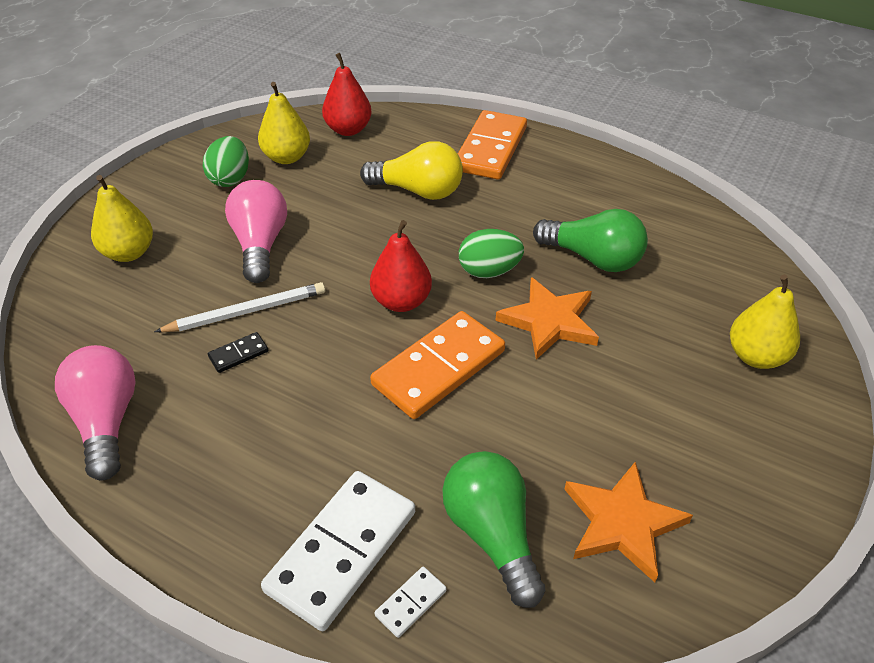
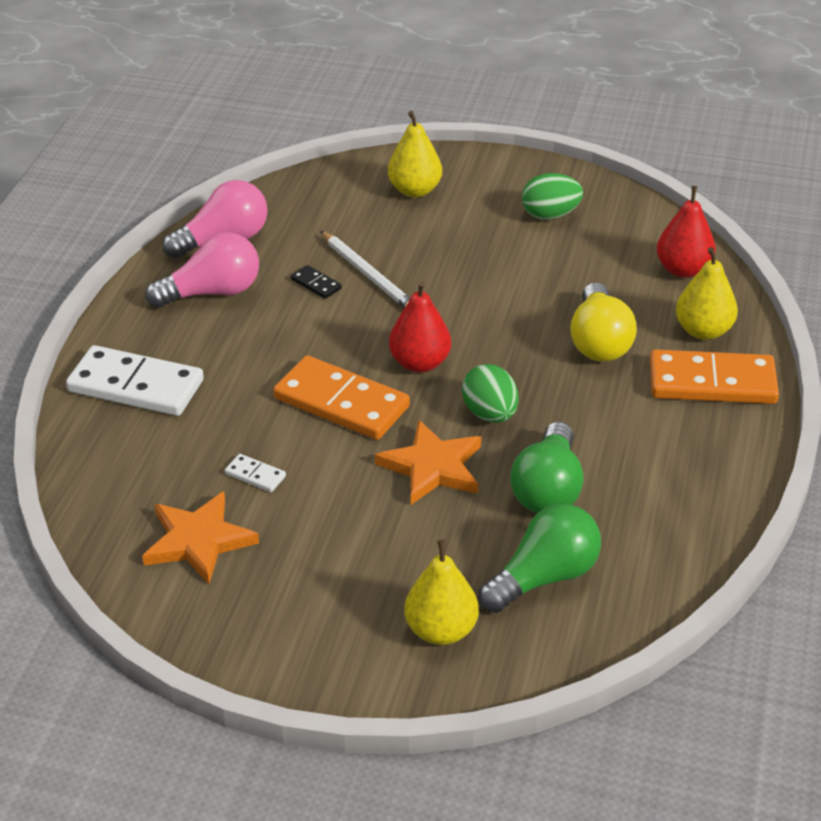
camera: 75 degrees right, 5 degrees down
pink light bulb [225,180,287,283] -> pink light bulb moved to [145,232,259,307]
yellow pear [258,82,310,164] -> yellow pear moved to [676,247,738,340]
white domino [375,567,447,638] -> white domino moved to [225,454,286,492]
green light bulb [443,451,545,608] -> green light bulb moved to [479,504,601,613]

